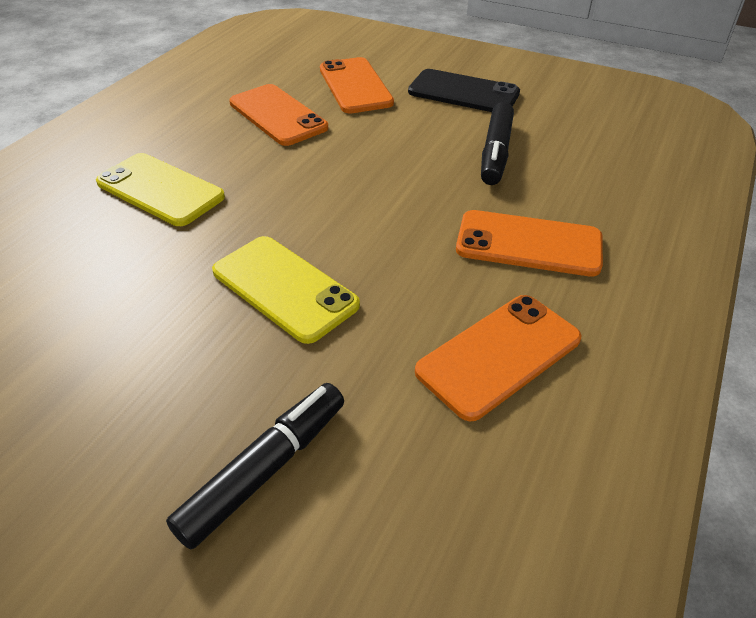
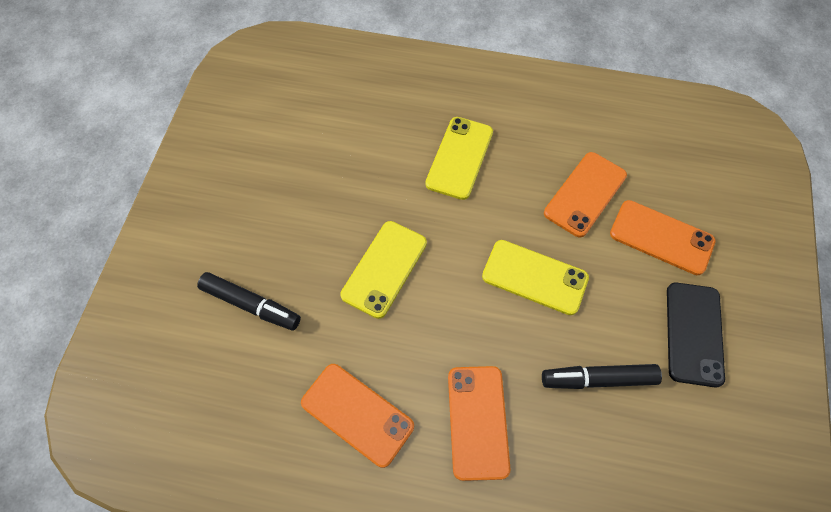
camera: 75 degrees right, 20 degrees up
orange phone [320,57,394,114] -> orange phone turned 60 degrees clockwise [610,200,716,275]
none -> yellow phone [482,240,589,315]

